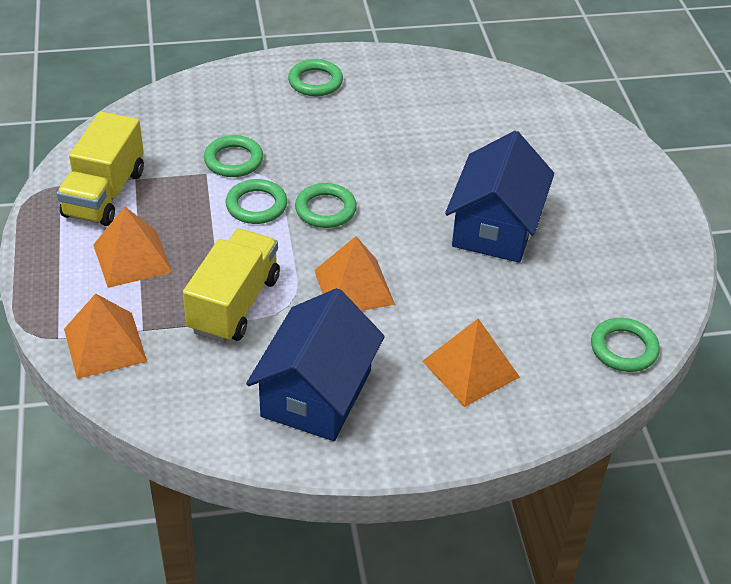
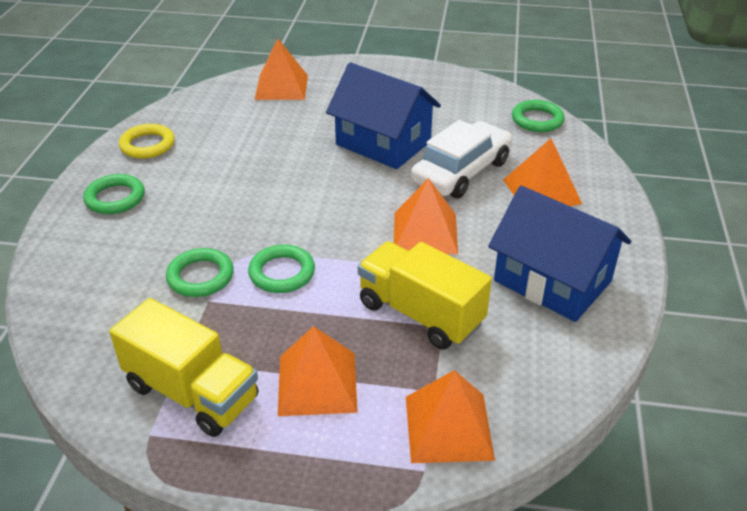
camera: 70 degrees left, 5 degrees down
green ring [295,183,357,228] -> none
none -> yellow ring [119,124,175,159]
none -> orange pyramid [255,38,308,100]
none -> white car [411,120,512,198]

